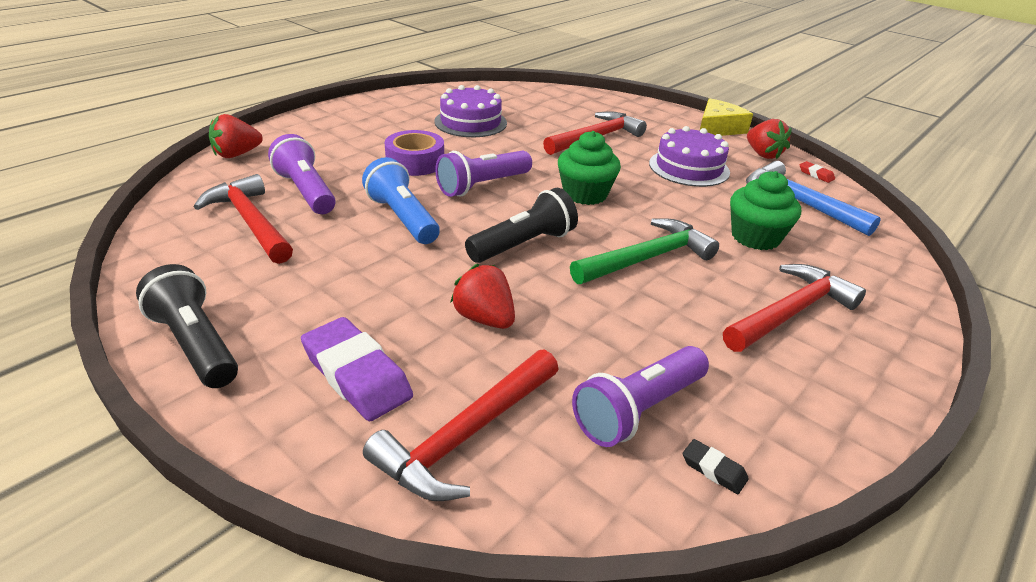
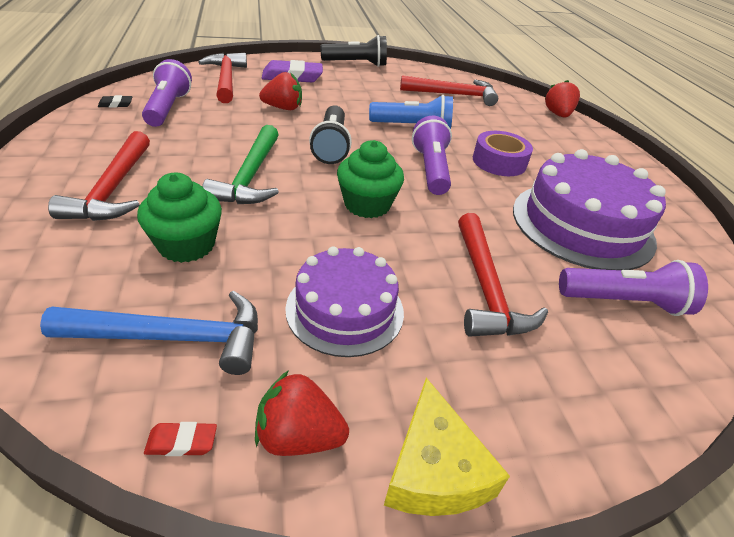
camera: 125 degrees right, 5 degrees up
purple flashlight [268,134,336,214] -> purple flashlight moved to [559,260,708,316]
purple cake [434,85,507,137] -> purple cake [513,149,666,270], size x1.55

